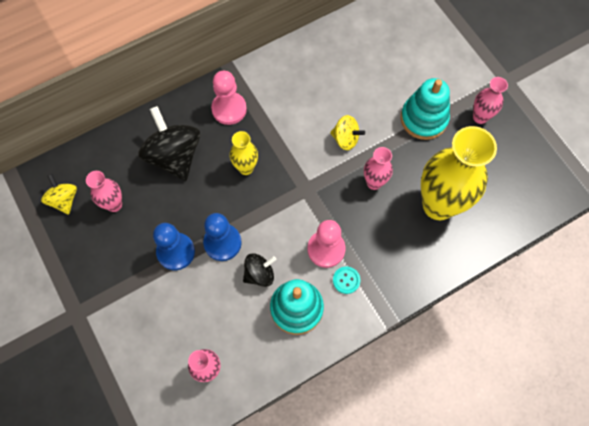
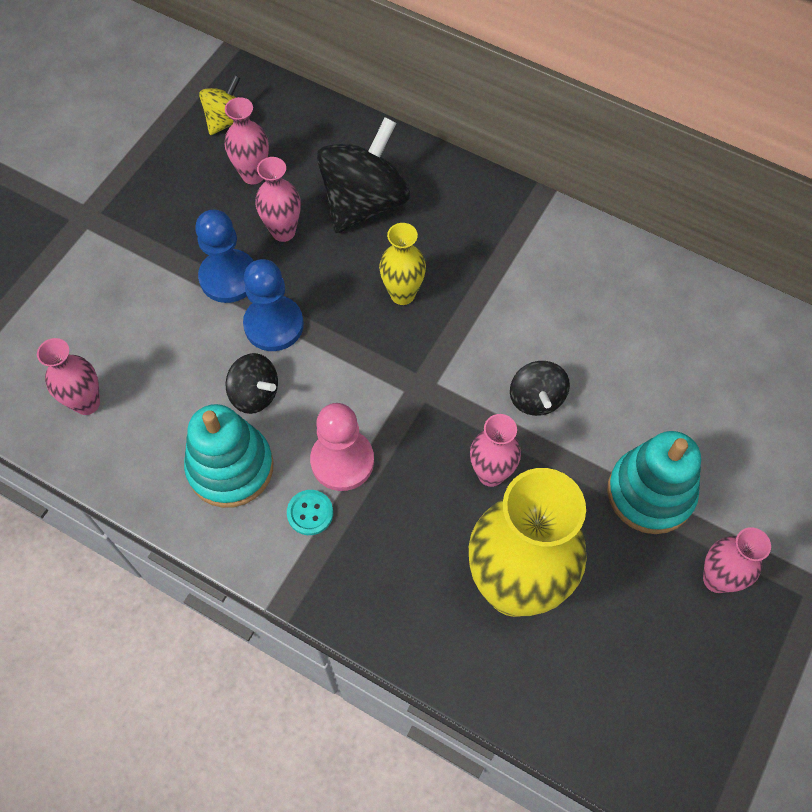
camera: 60 degrees right, 5 degrees down
pink pawn [211,71,247,125] -> none
yellow spinning top [330,115,365,150] -> black spinning top [510,361,570,416]
none -> pink vase [255,157,300,242]

